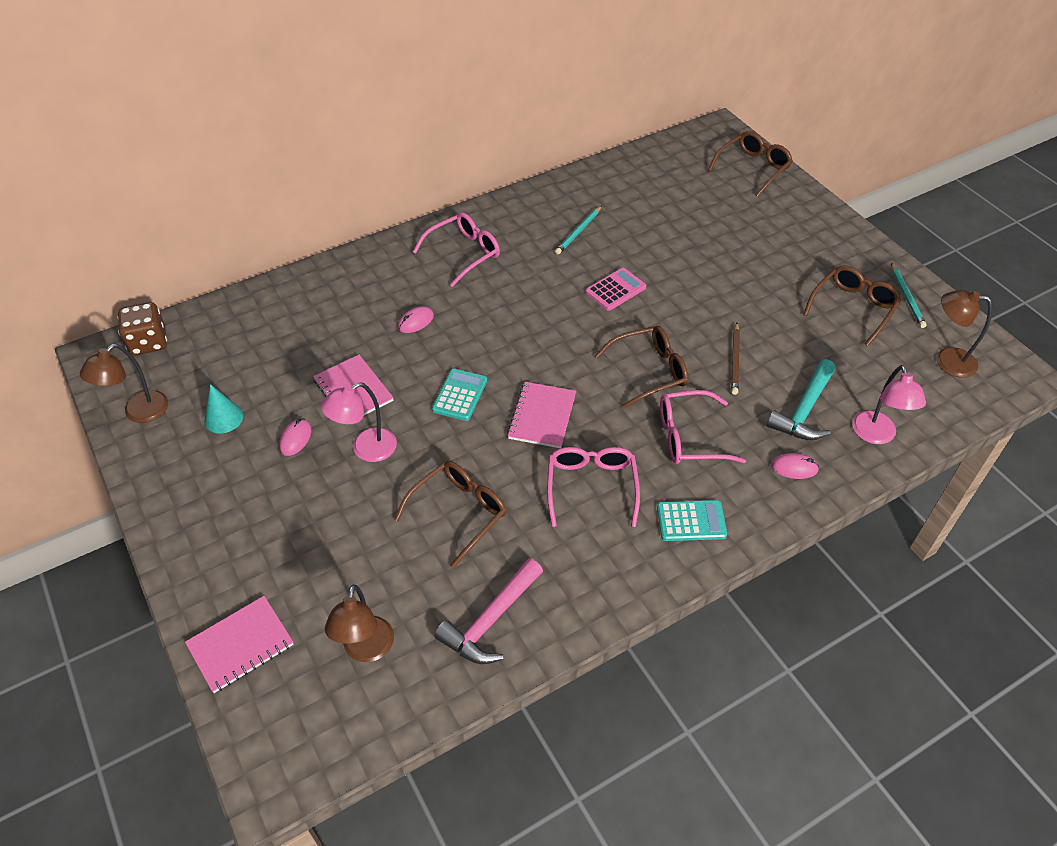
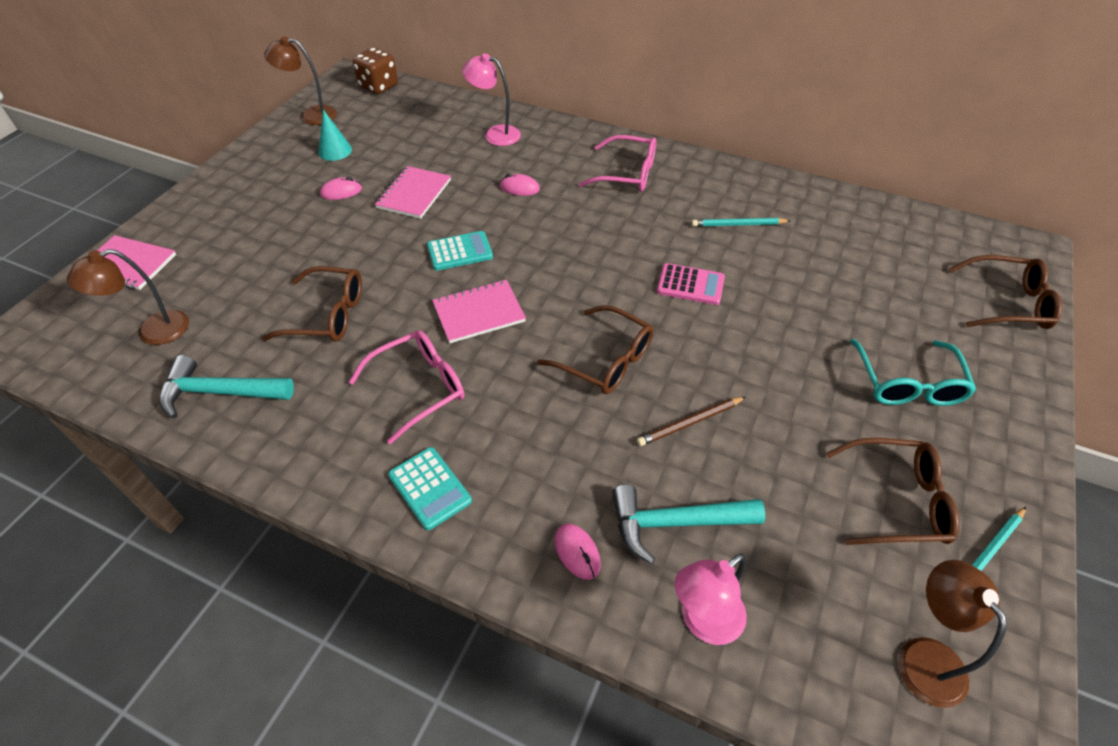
camera: 55 degrees right, 0 degrees up
pink lamp [321,382,397,462] -> pink lamp moved to [462,54,521,146]
pink hammer [434,558,543,664] -> turquoise hammer [160,355,294,419]
pink glasses [660,390,746,464] -> none
none -> turquoise glasses [850,339,976,406]

